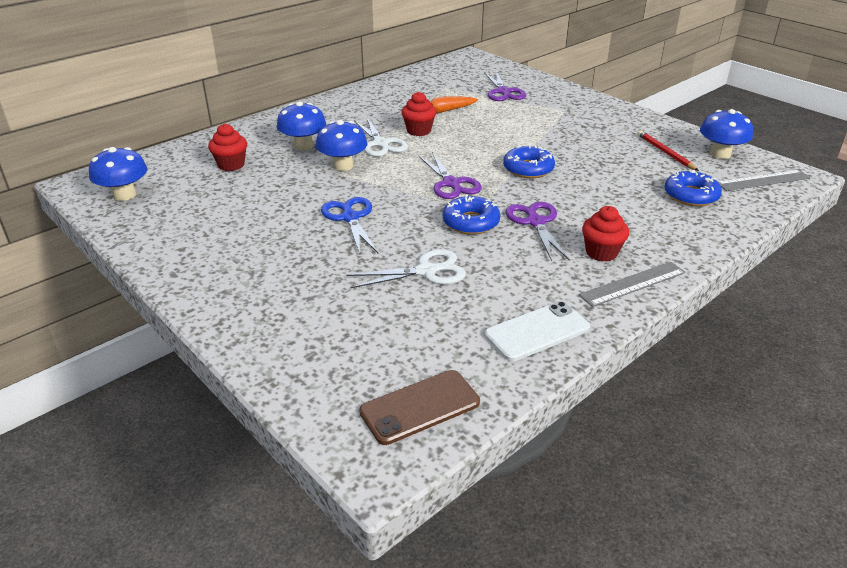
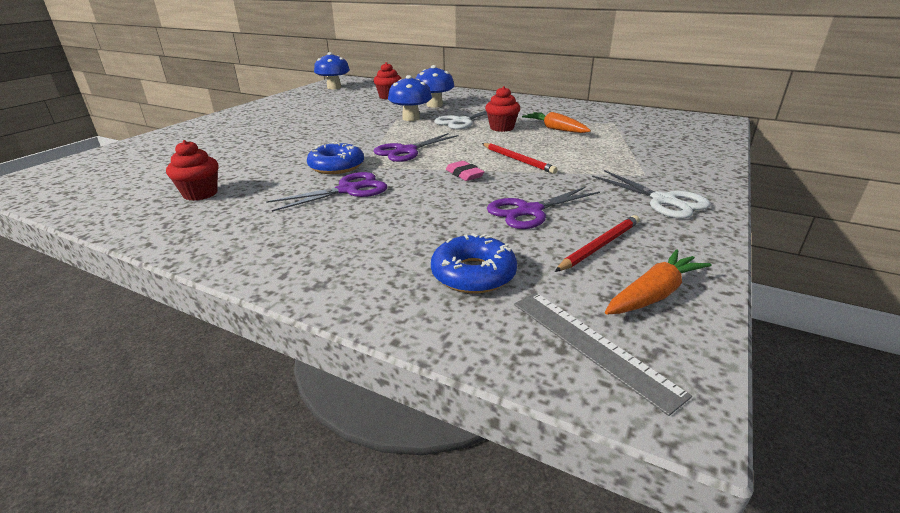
camera: 70 degrees right, 5 degrees down
blue scissors [321,197,378,254] -> none
white scissors [346,249,466,288] -> white scissors moved to [592,170,711,219]
brown phone [359,370,480,445] -> none
purple scissors [484,71,526,101] -> purple scissors moved to [487,187,600,229]
white phone [485,301,590,361] -> none
blue donut [503,145,555,178] -> pink eraser [446,161,484,181]
grey ruler [579,262,686,307] -> none
red cupcake [582,206,629,262] -> red cupcake moved to [166,140,218,201]
blue mushroom [700,109,753,159] -> orange carrot [605,249,712,315]
none -> red pencil [482,143,558,174]

